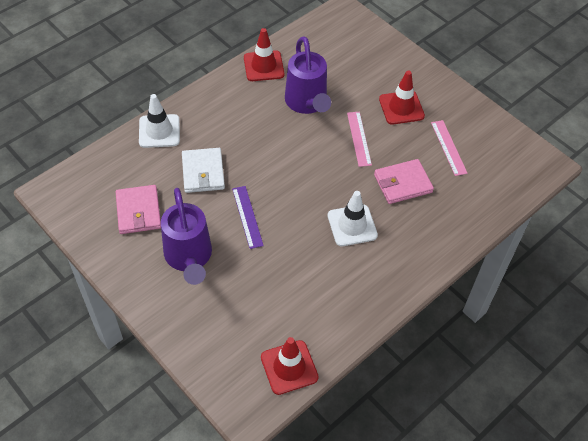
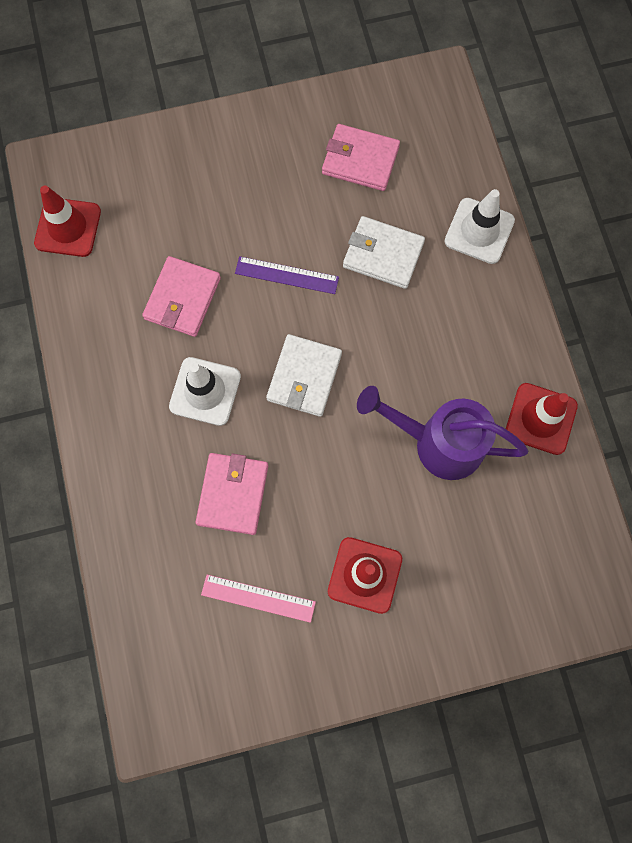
camera: 120 degrees right, 20 degrees up
purple watering can [161,188,212,285] -> none
pink ruler [347,112,372,167] -> none
none -> pink wallet [142,256,221,337]
none -> white wallet [266,334,342,417]

